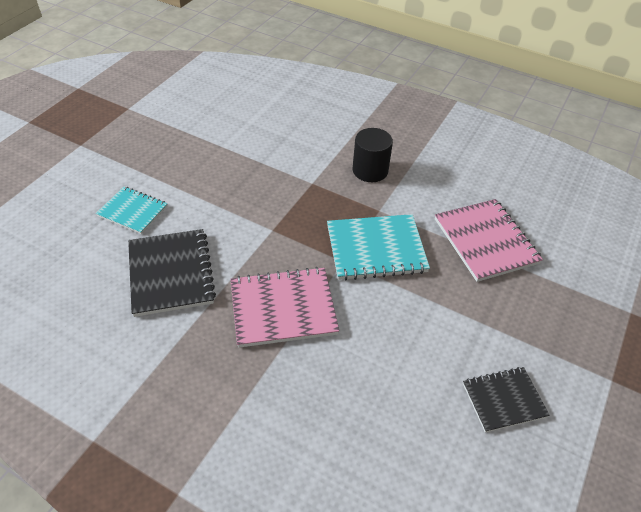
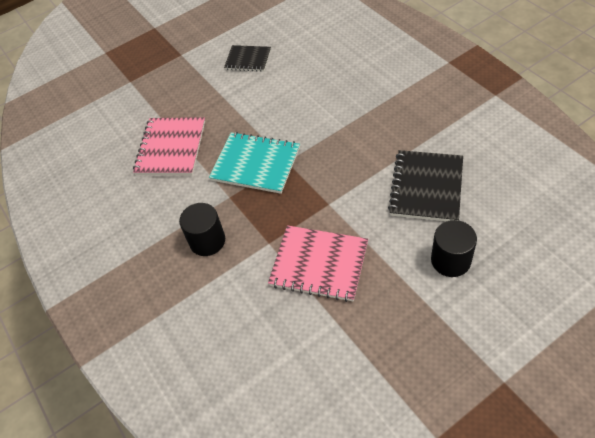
camera: 145 degrees left, 5 degrees up
turquoise notebook [96,186,168,234] -> black cylinder [431,220,477,277]
pink notebook [230,267,339,348] -> pink notebook moved to [268,225,368,302]

